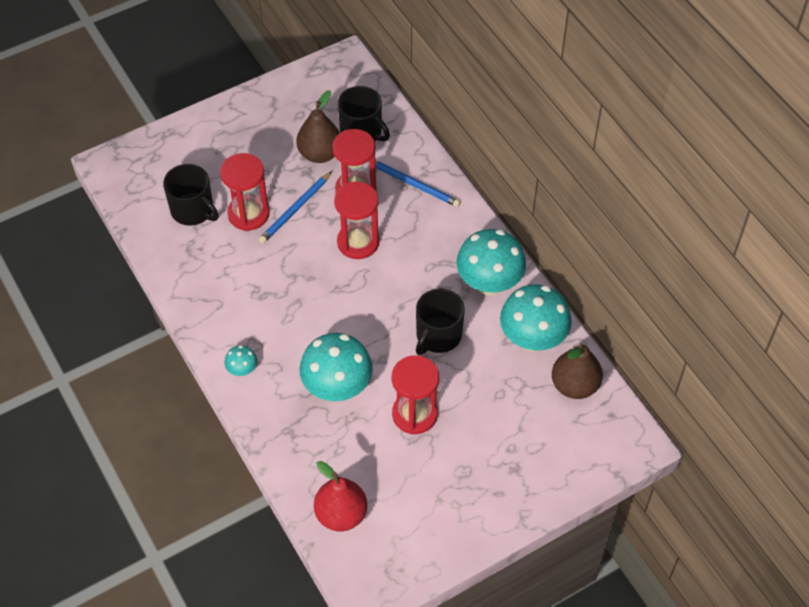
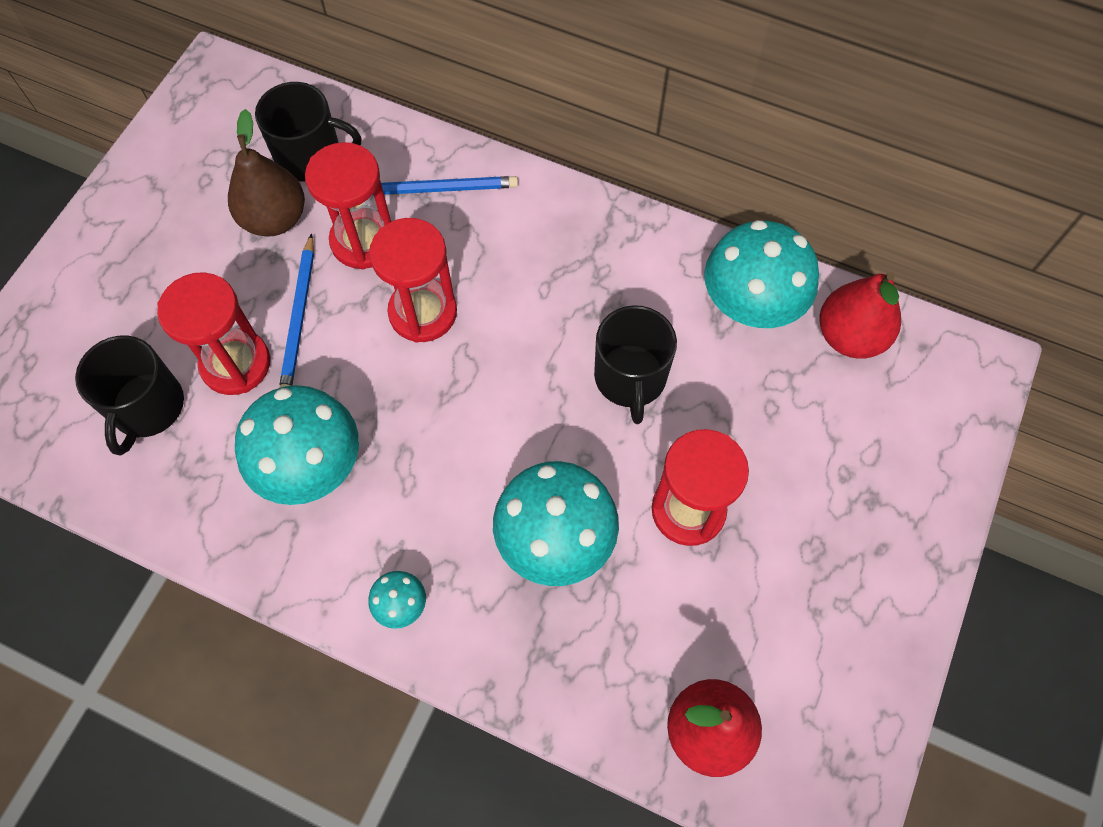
camera: 35 degrees left, 10 degrees up
black mug [163,164,219,226] -> black mug turned 90 degrees clockwise [75,335,184,455]
turquoise mushroom [456,229,526,295] -> turquoise mushroom moved to [235,385,359,505]
brown pear [552,343,603,399] -> red pear [820,272,901,359]

